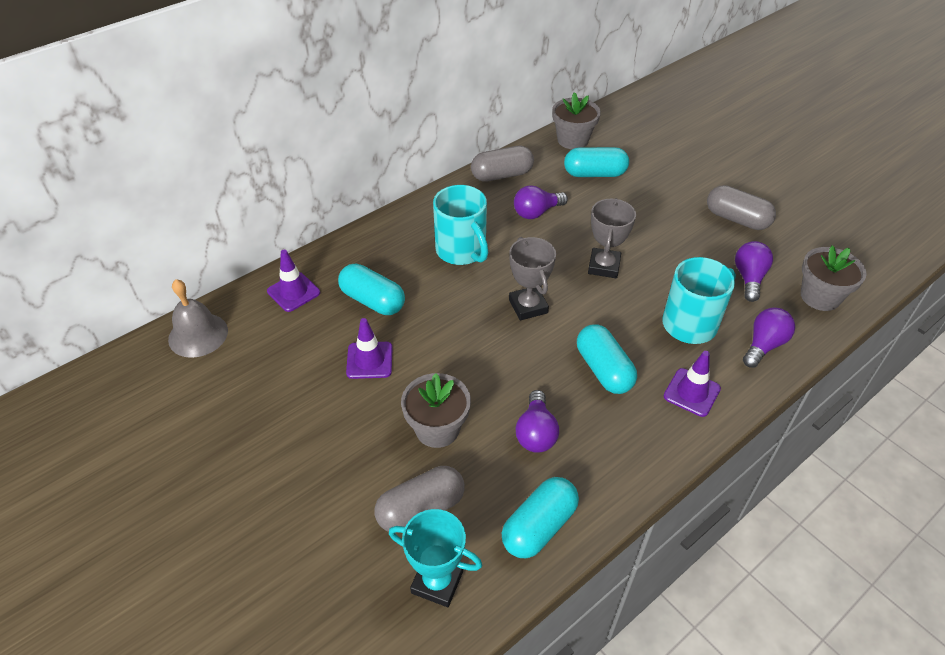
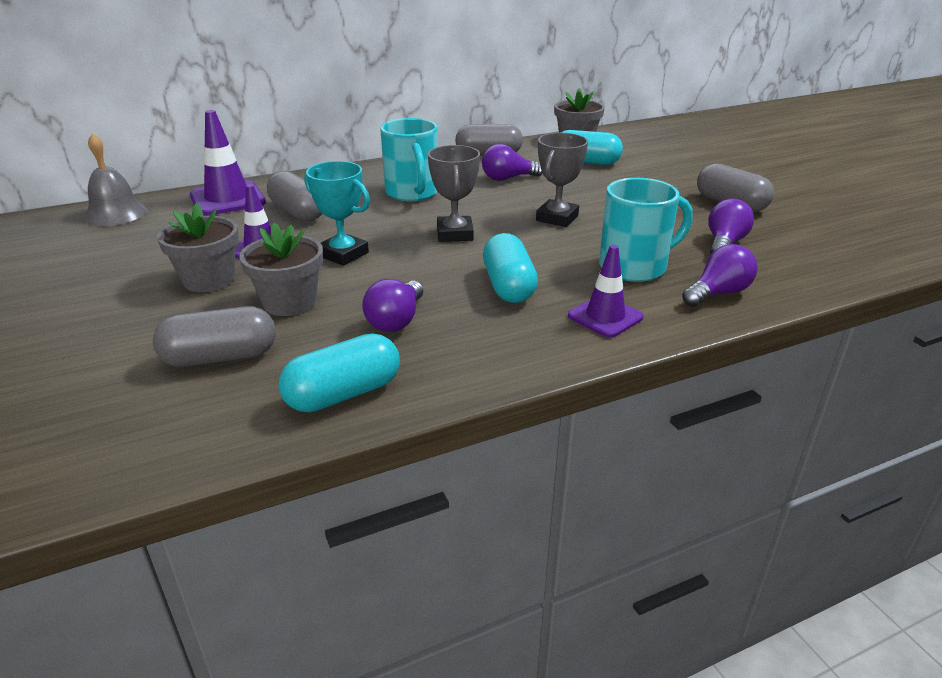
camera: 15 degrees right, 15 degrees down
purple traffic cone [267,250,320,312] -> purple traffic cone [190,110,266,216], size x1.52
turquoise capsule [338,264,405,315] -> grey capsule [267,171,322,221]
turquoise trophy [389,509,482,607] -> turquoise trophy moved to [305,161,370,266]
grey flower pot [801,245,867,311] -> grey flower pot moved to [157,203,239,292]

